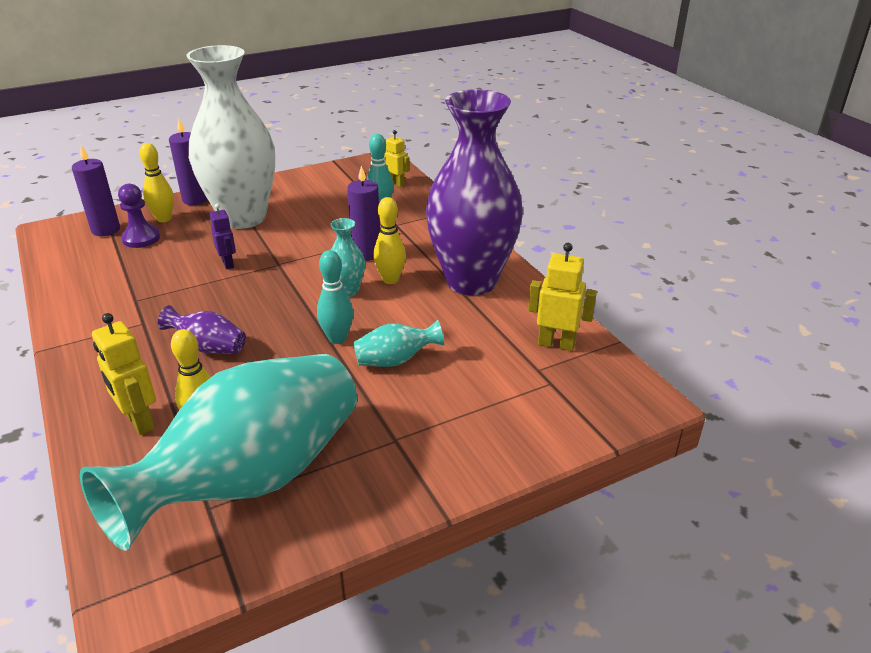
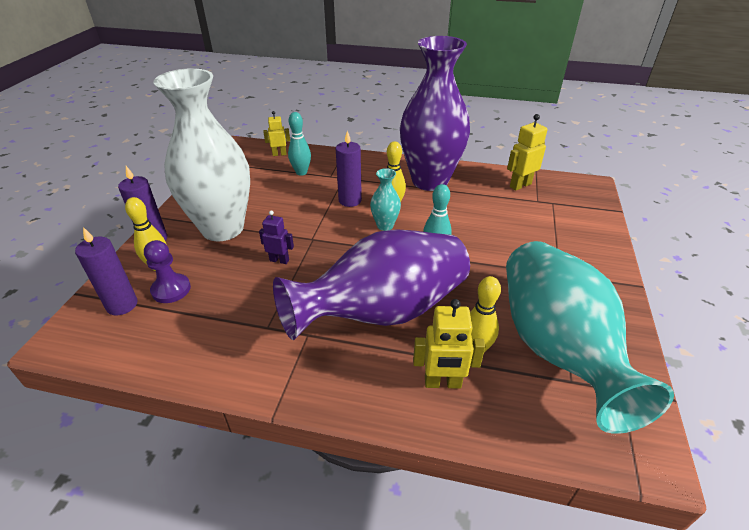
camera: 50 degrees left, 5 degrees up
purple vase [158,305,246,354] -> purple vase [273,229,470,340], size x2.47
turquoise vase [353,320,444,367] -> none

